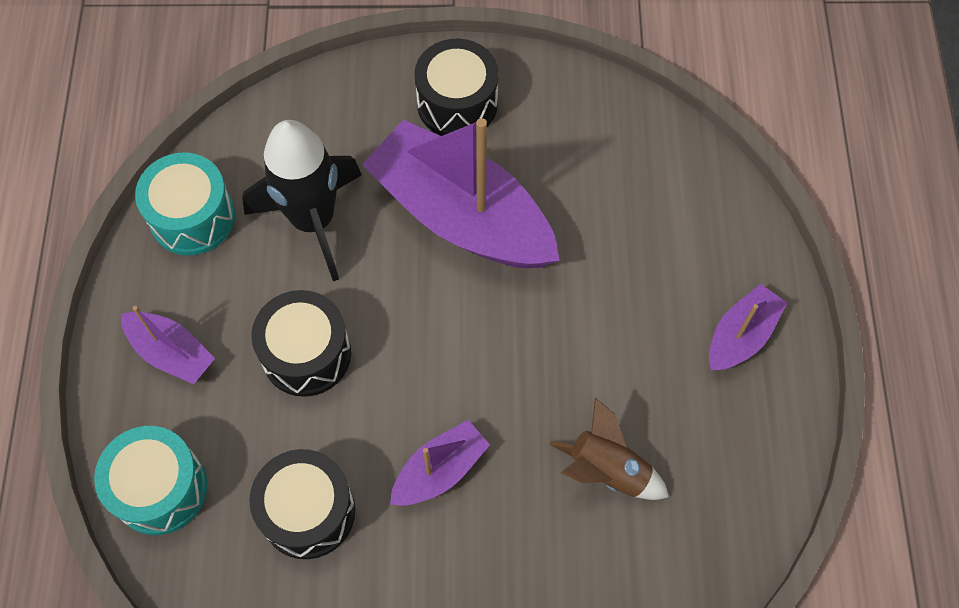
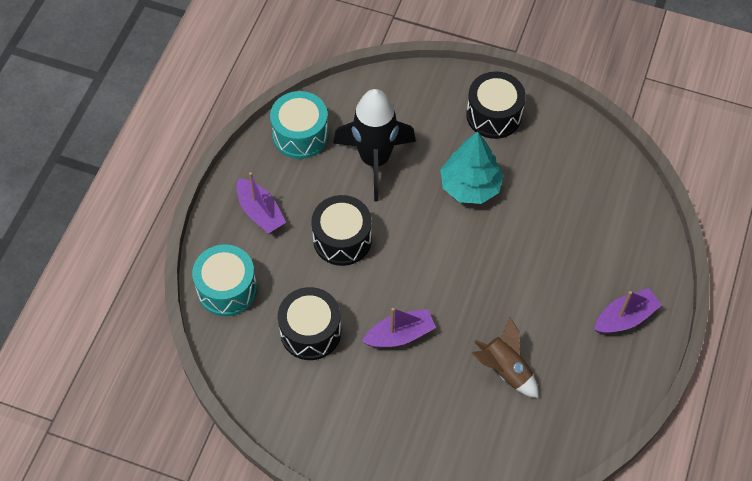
camera: 20 degrees right, 5 degrees down
purple boat [362,118,560,268] -> turquoise tree [440,132,504,204]

